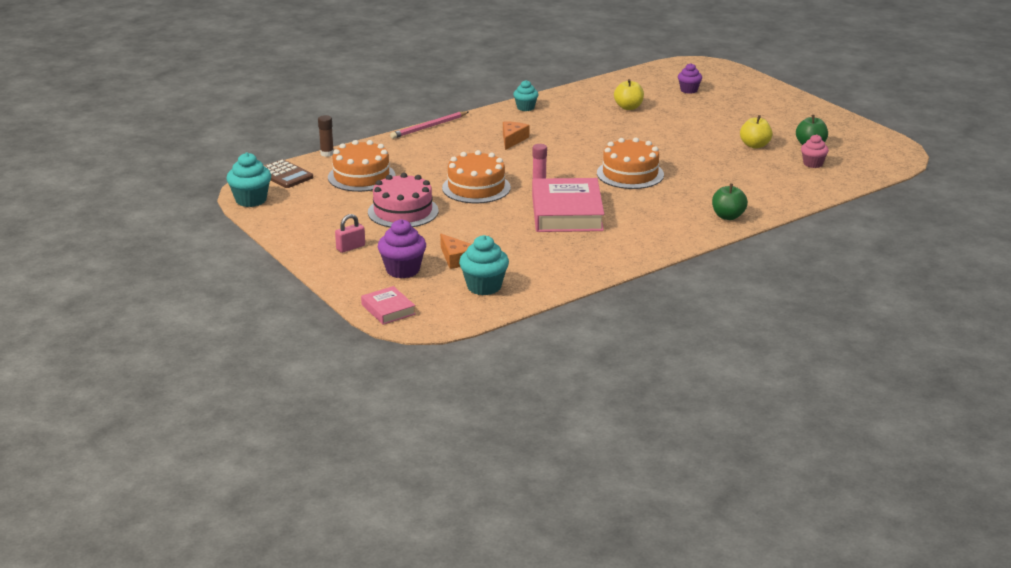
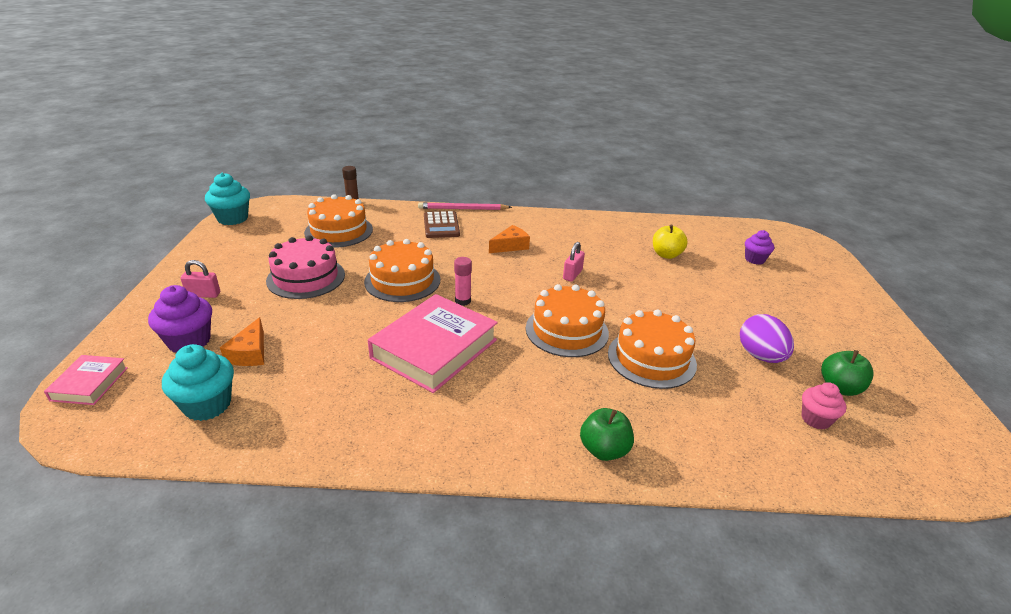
camera: 35 degrees right, 5 degrees up
brown calculator [264,159,313,188] -> brown calculator moved to [424,211,460,238]
turquoise cupcake [513,80,538,111] -> none
yellow apple [740,115,772,149] -> purple egg [740,314,794,363]
none -> pink padlock [563,242,585,282]
none -> orange cake [608,309,697,389]

